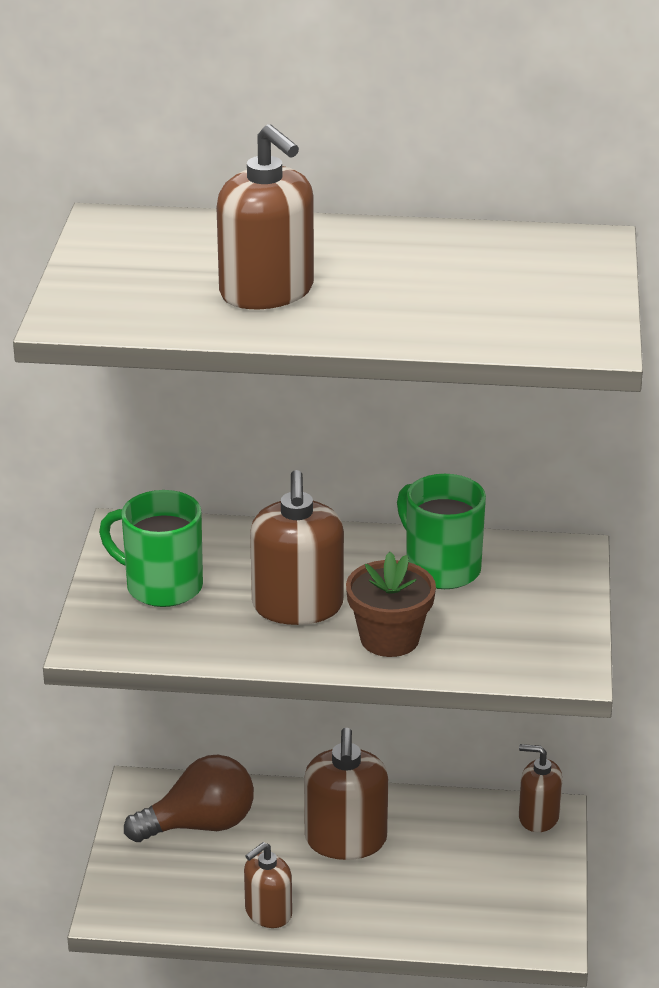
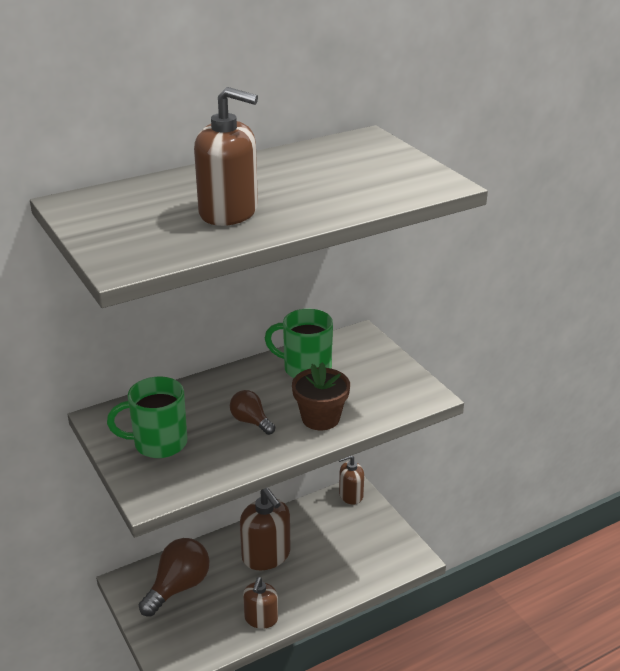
camera: 35 degrees left, 0 degrees up
brown soap dispenser [250,470,344,625] -> brown light bulb [230,390,275,435]

